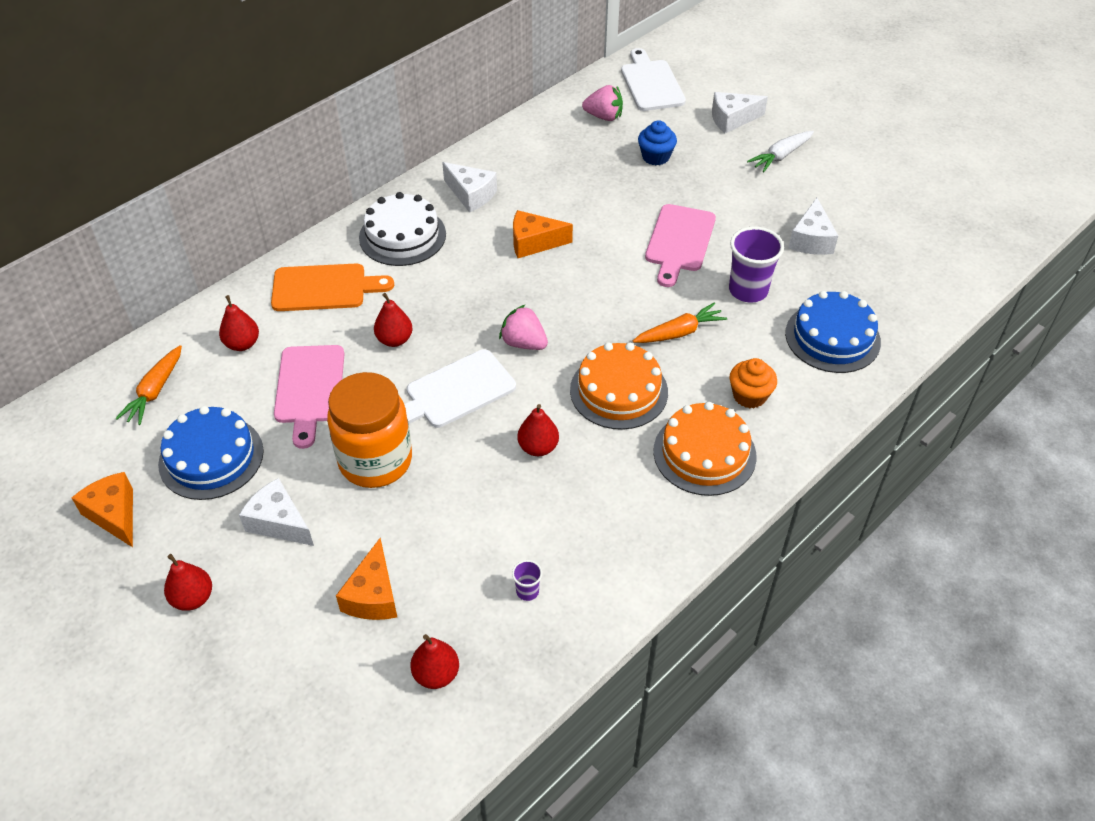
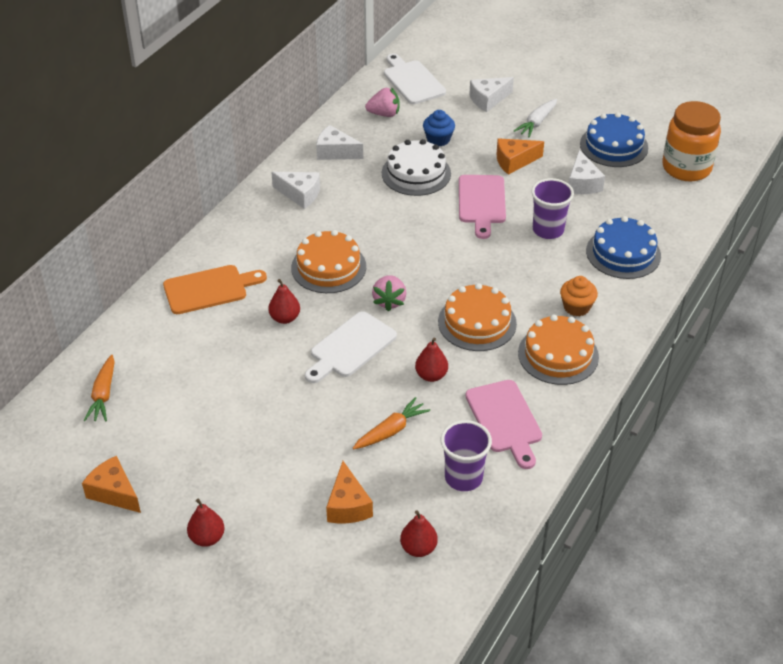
camera: 15 degrees left, 5 degrees down
blue cake [158,406,264,500] -> blue cake moved to [580,112,648,167]
red pear [219,295,259,351] -> none
white cheese [239,478,314,546] -> white cheese moved to [316,125,363,160]
pink cutting board [274,345,344,449] -> pink cutting board moved to [466,380,542,469]
orange jar [327,372,412,488] -> orange jar moved to [662,101,721,181]
white cake [359,192,446,266] -> white cake moved to [382,139,451,196]
pink strawberry [499,304,548,350] -> pink strawberry turned 105 degrees counterclockwise [372,275,406,312]
purple cup [512,560,542,601] -> purple cup [441,420,492,491], size x2.14
orange cheese [513,210,573,258] -> orange cheese moved to [497,138,544,175]
orange carrot [633,303,727,343] -> orange carrot moved to [353,397,430,449]
none -> orange cake [291,230,366,293]

